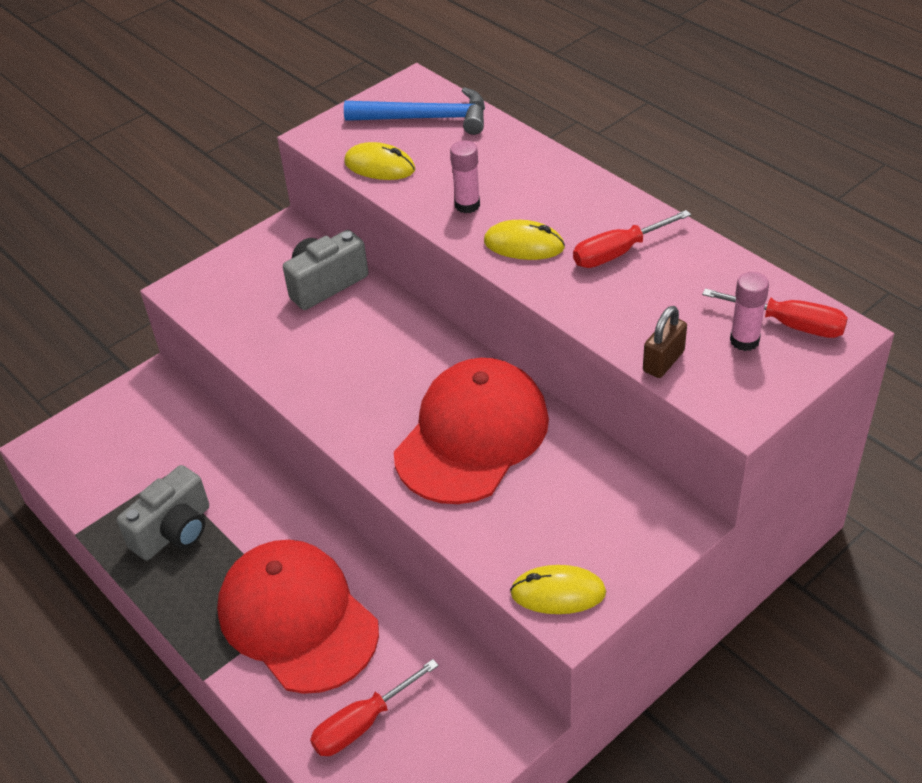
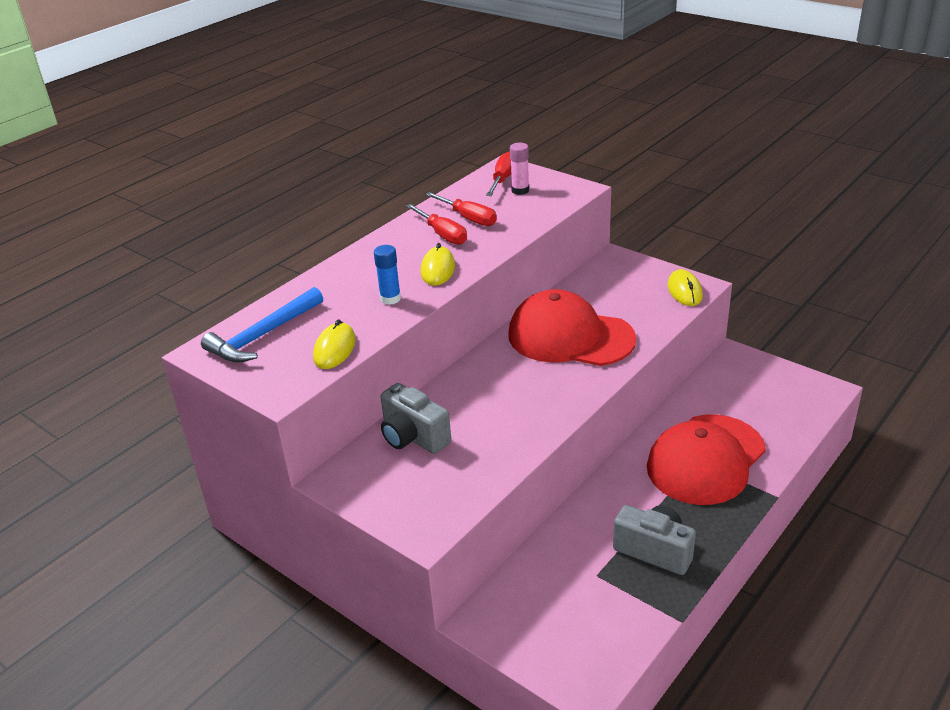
camera: 100 degrees left, 10 degrees down
red screwdriver [310,659,439,756] -> red screwdriver moved to [425,192,497,226]
blue hammer [344,87,485,135] -> blue hammer turned 135 degrees counterclockwise [201,287,323,362]
pink glue stick [450,140,480,213] -> blue glue stick [374,245,401,305]
brown padlock [643,306,687,378] -> none

